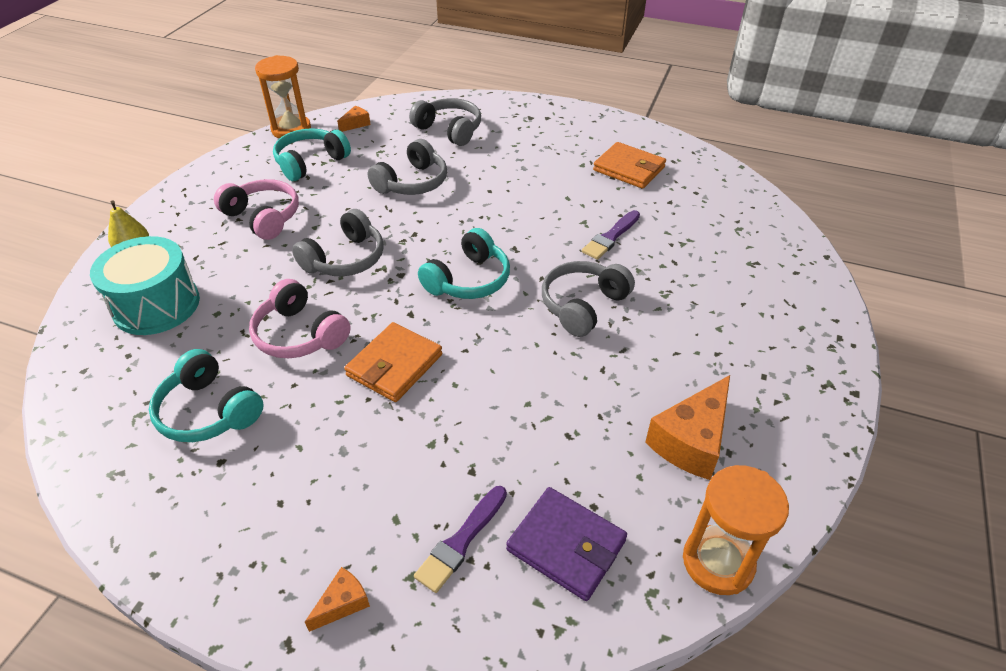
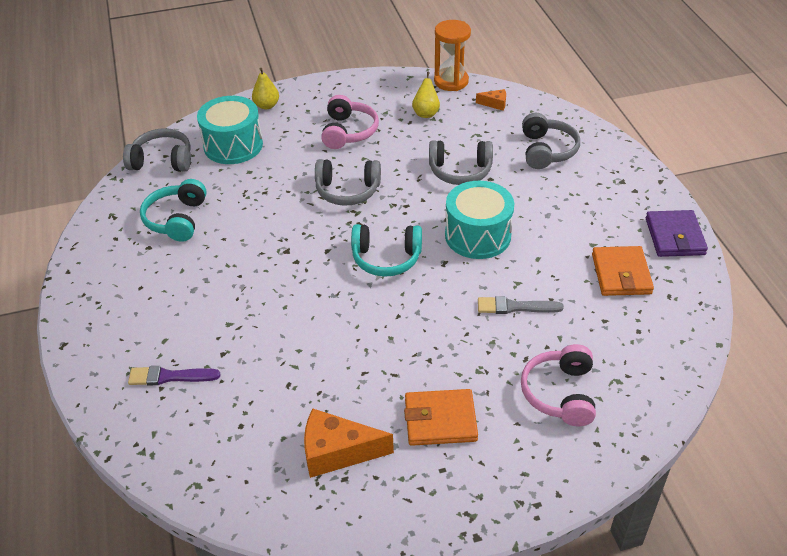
camera: 55 degrees right, 0 degrees up
pink headphones [249,279,351,358] -> pink headphones moved to [521,344,596,426]
turquoise headphones [273,128,351,181] -> yellow pear [412,72,440,118]
orange cheese [305,567,370,632] -> none
orange wallet [344,322,442,402] -> orange wallet moved to [404,389,478,446]
purple wallet [506,487,627,601] -> purple wallet moved to [646,210,708,257]
grey headphones [542,261,635,337] -> grey headphones moved to [123,128,191,172]
purple brush [582,210,640,260] -> grey brush [478,296,564,314]
orange hourglass [683,465,789,595] -> none
none -> turquoise drum [445,181,514,259]

